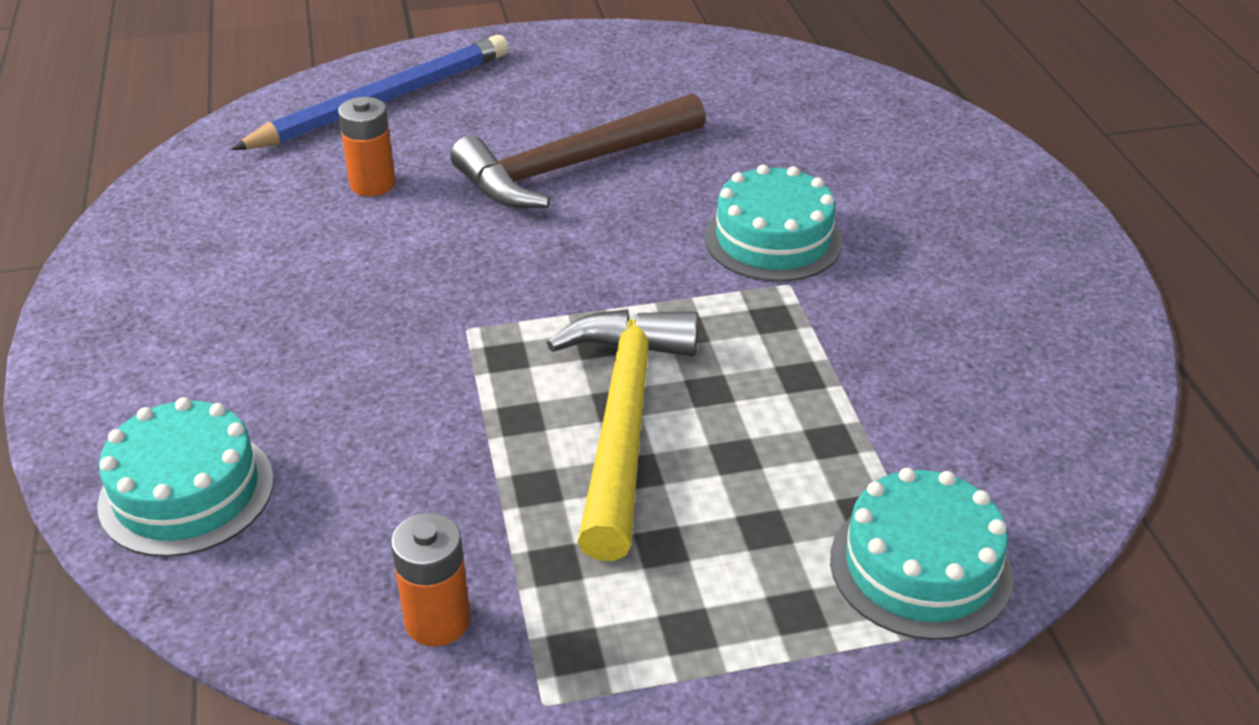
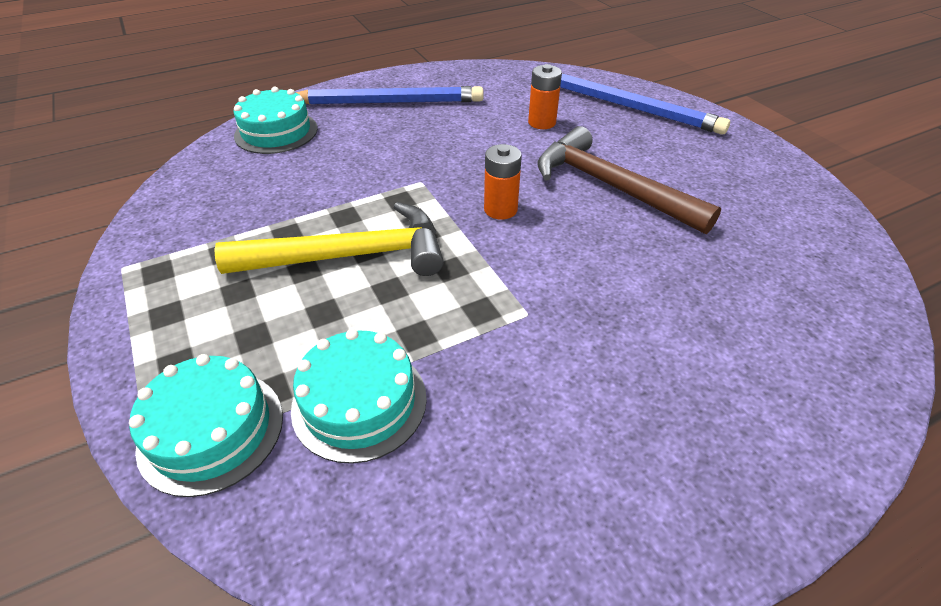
camera: 75 degrees right, 5 degrees up
orange battery [391,513,471,647] -> orange battery moved to [484,144,522,220]
turquoise cake [704,164,843,282] -> turquoise cake moved to [291,329,427,464]
none -> blue pencil [296,86,484,104]

